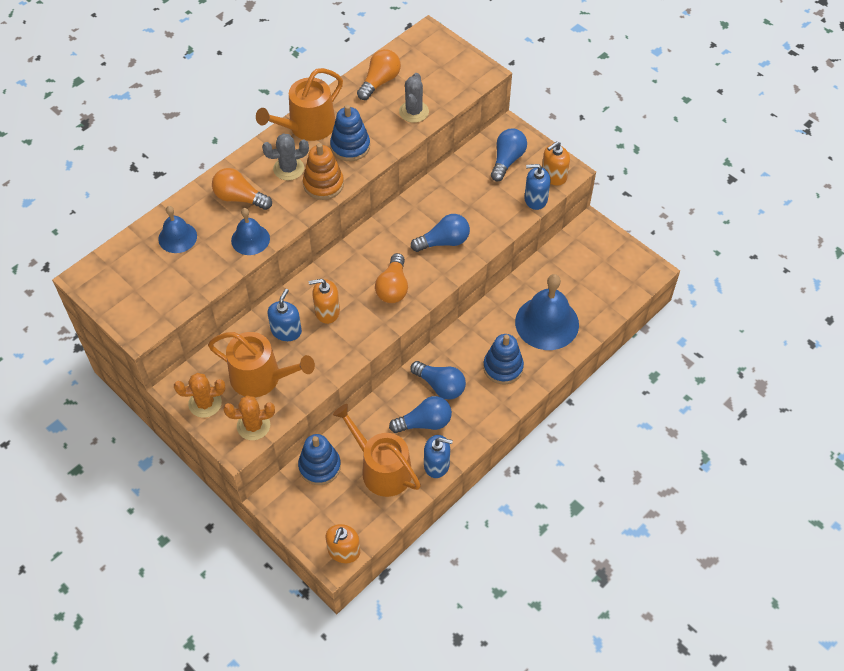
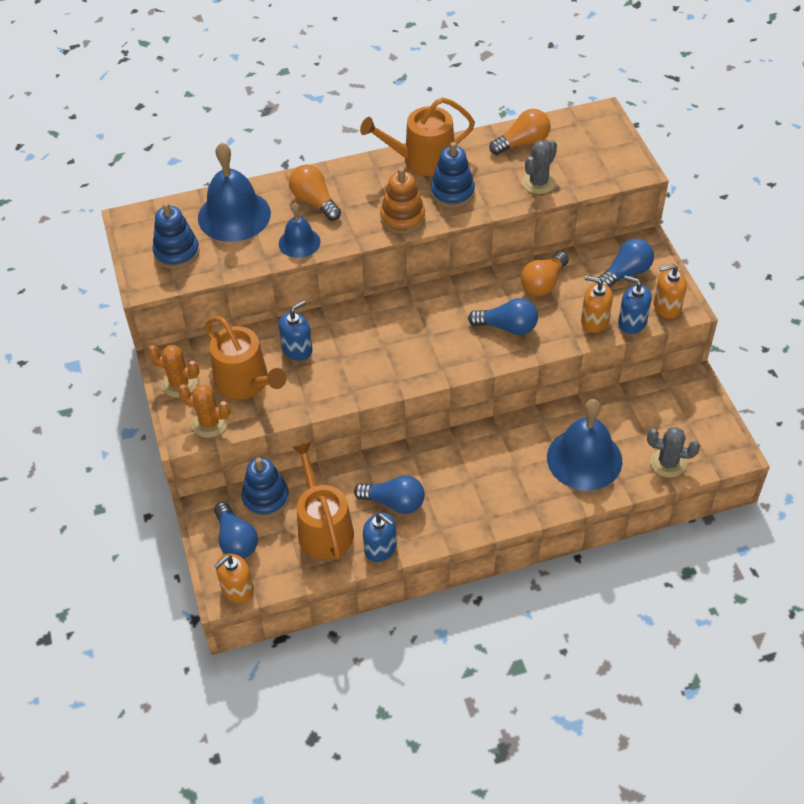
camera: 30 degrees right, 5 degrees down
blue bell [158,206,197,253] -> blue bell [198,142,271,242], size x1.78
grey cactus [262,133,309,180] -> grey cactus moved to [647,427,700,478]
orange soap dispenser [309,279,340,324] -> orange soap dispenser moved to [581,276,613,333]
orange light bulb [375,253,408,303] -> orange light bulb moved to [521,252,569,296]
blue light bulb [410,361,466,400] -> blue light bulb moved to [214,502,258,558]
blue stacking toy [483,334,524,384] -> blue stacking toy moved to [152,202,200,269]

